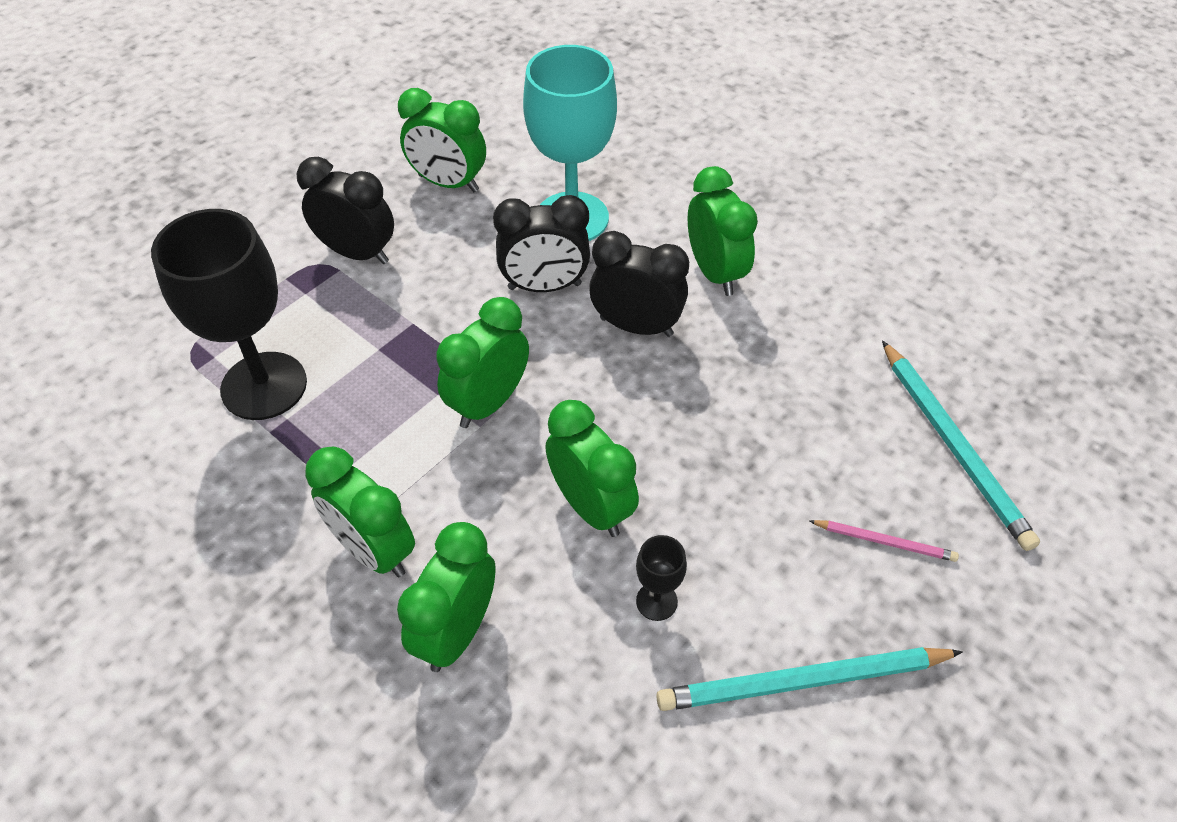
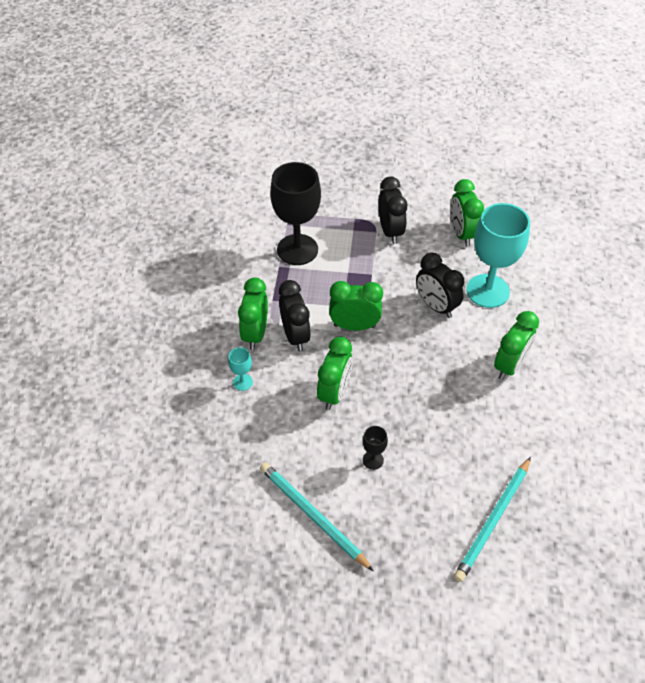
camera: 55 degrees right, 0 degrees up
green clock [397,522,496,672] -> turquoise goblet [228,347,253,391]
black clock [589,231,689,337] -> black clock moved to [279,280,311,351]
black goblet [636,535,687,621] -> black goblet moved to [363,426,388,470]
pink pencil [810,520,959,562] -> none

